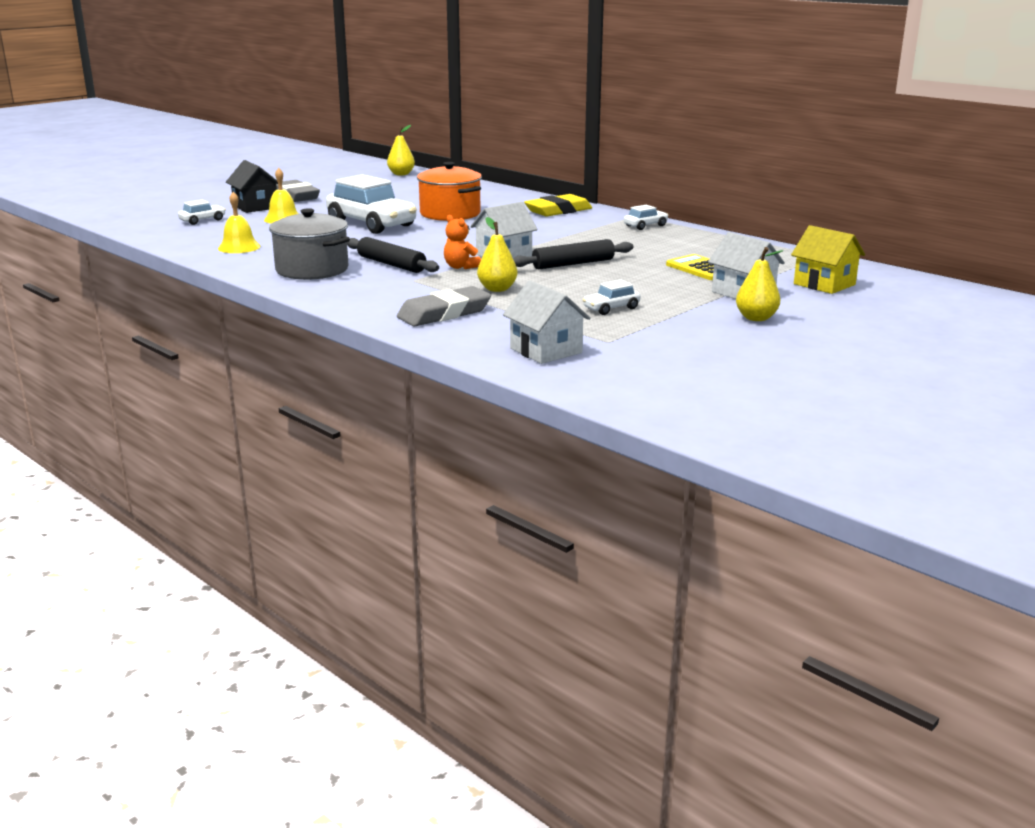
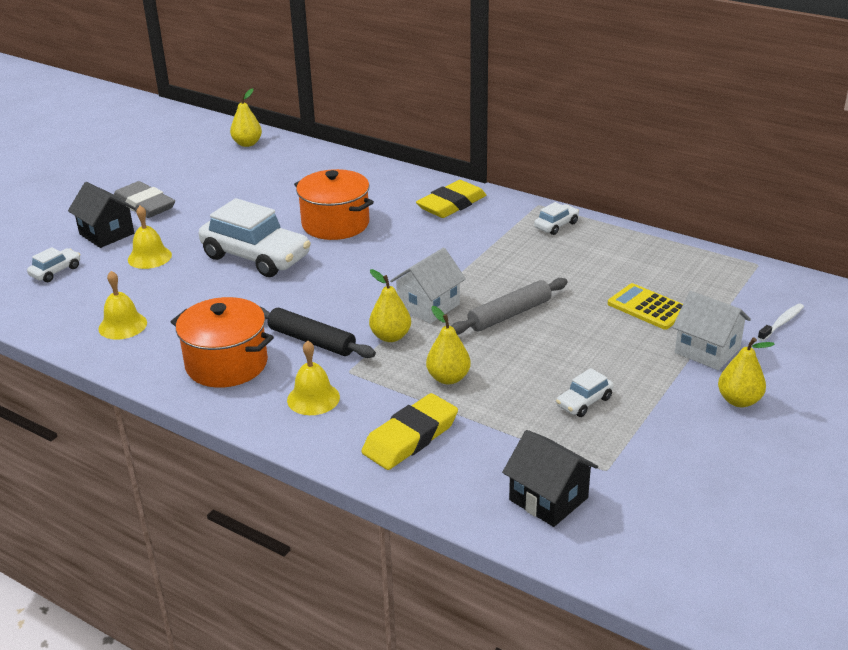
camera: 10 degrees left, 10 degrees up
grey pot [269,208,350,280] -> orange pot [171,297,274,388]
grey eraser [397,286,491,326] -> yellow eraser [361,393,458,470]
orange teddy bear [444,215,481,269] -> yellow pear [369,269,411,342]
white house [503,280,591,364] -> black house [502,430,598,527]
black rolling pin [513,239,634,269] -> grey rolling pin [452,278,568,335]
yellow house [791,225,865,294] -> white toothbrush [758,304,804,341]
none -> yellow bell [287,340,340,415]

